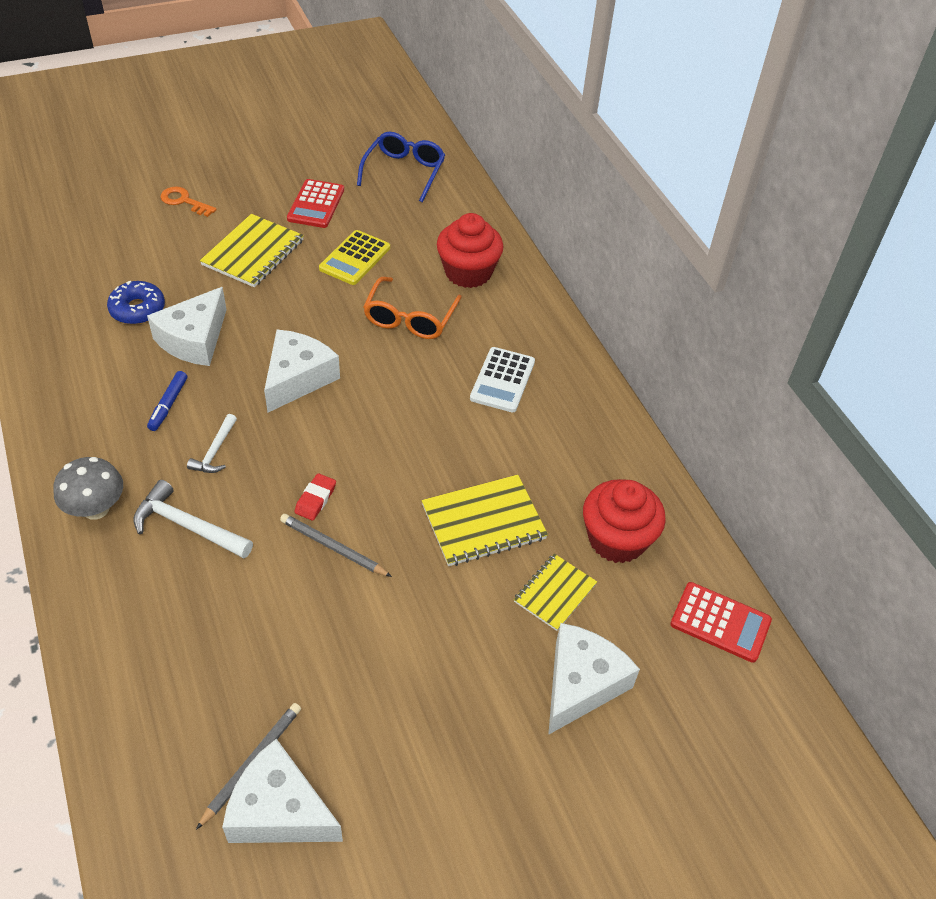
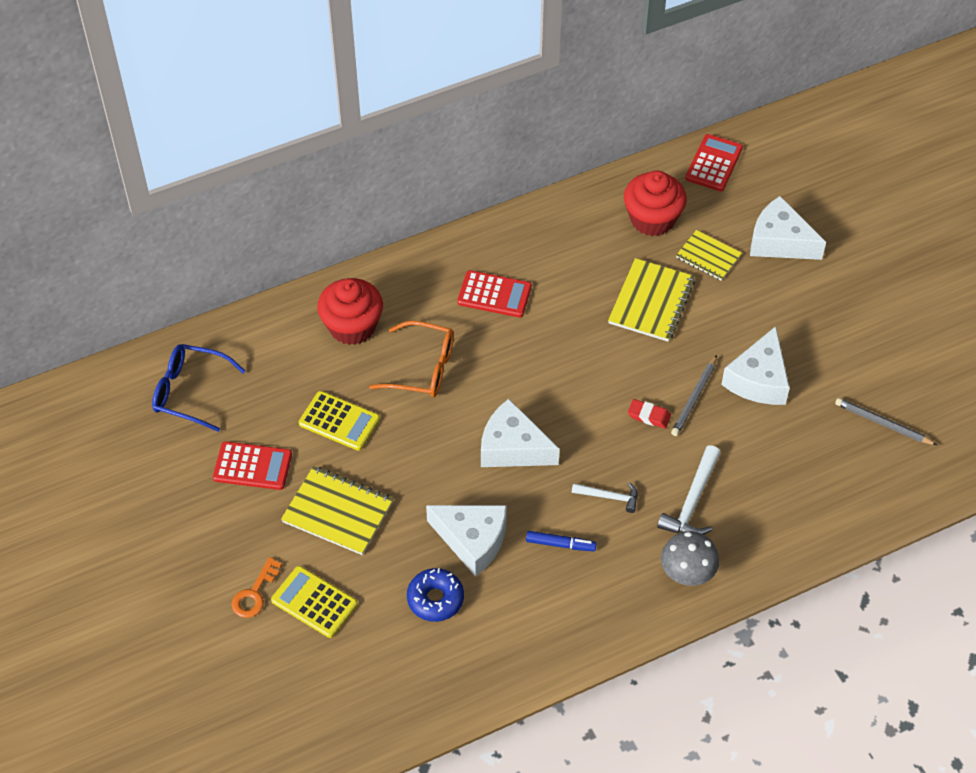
camera: 90 degrees left, 5 degrees up
white cheese [222,739,343,843] -> white cheese moved to [721,326,790,405]
yellow notebook [422,475,548,566] -> yellow notebook turned 45 degrees clockwise [608,258,695,342]
white calculator [470,347,535,412] -> red calculator [457,270,532,318]
none -> yellow calculator [271,566,358,638]

